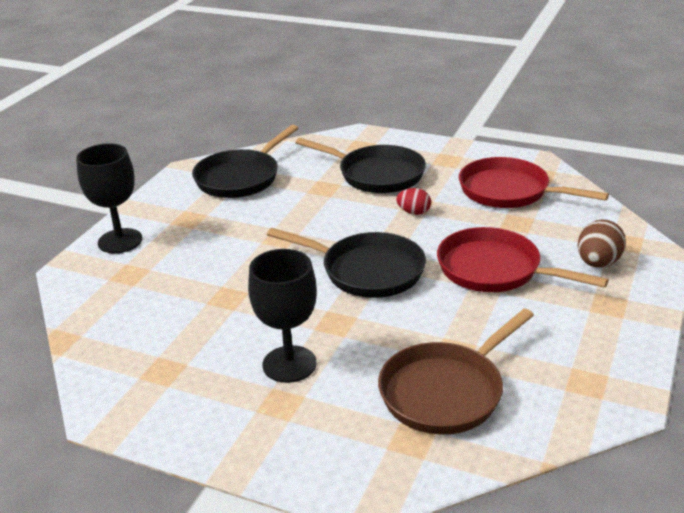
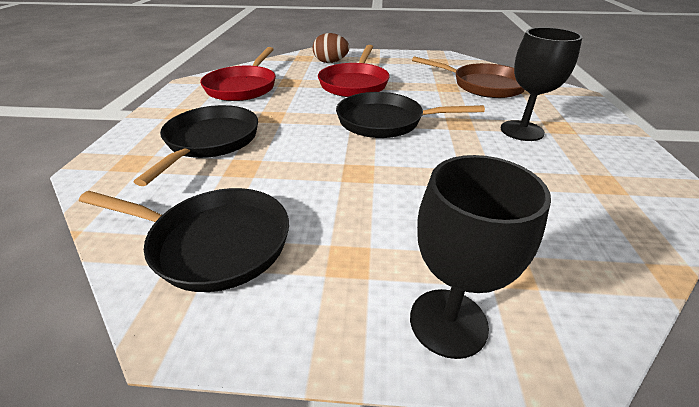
camera: 110 degrees left, 5 degrees up
black pan [267,228,426,298] -> black pan turned 90 degrees counterclockwise [336,92,485,138]
red egg [396,188,431,215] -> none

